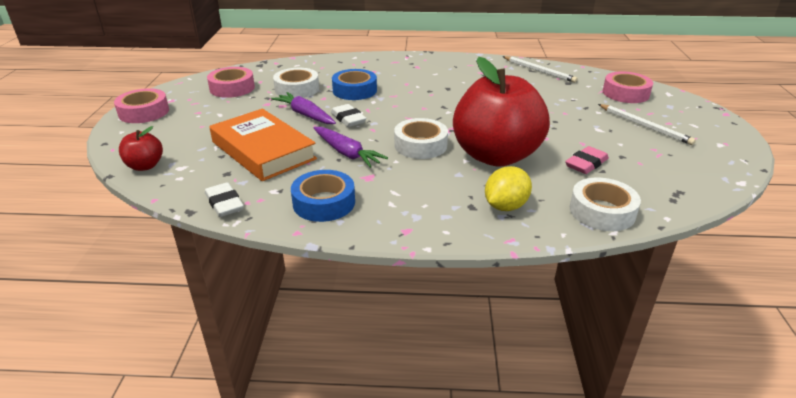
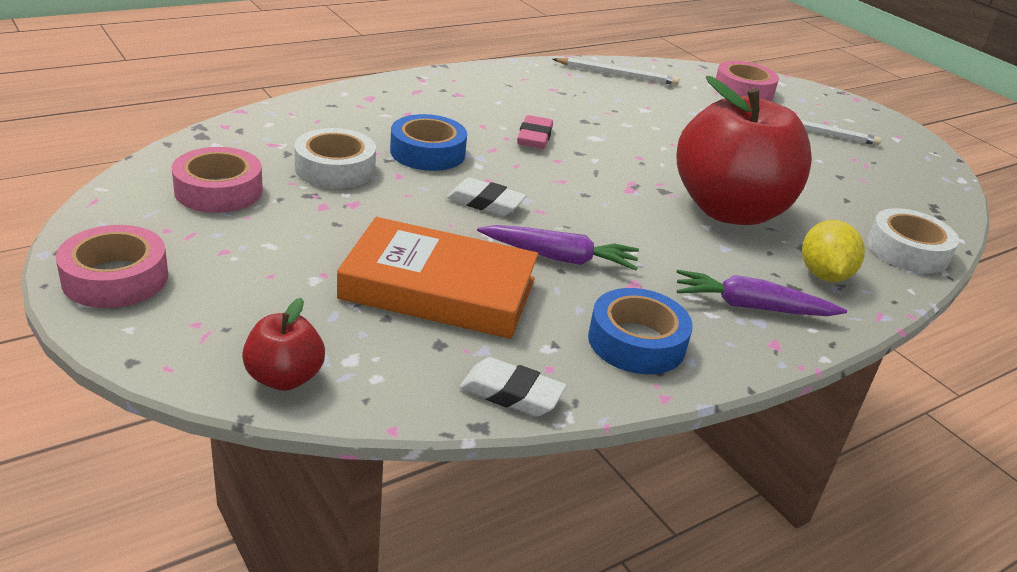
camera: 40 degrees left, 0 degrees up
purple carrot [271,92,336,124] -> purple carrot moved to [677,270,847,316]
white tape [394,118,448,159] -> none
pink eraser [565,146,609,174] -> pink eraser moved to [517,115,553,149]

